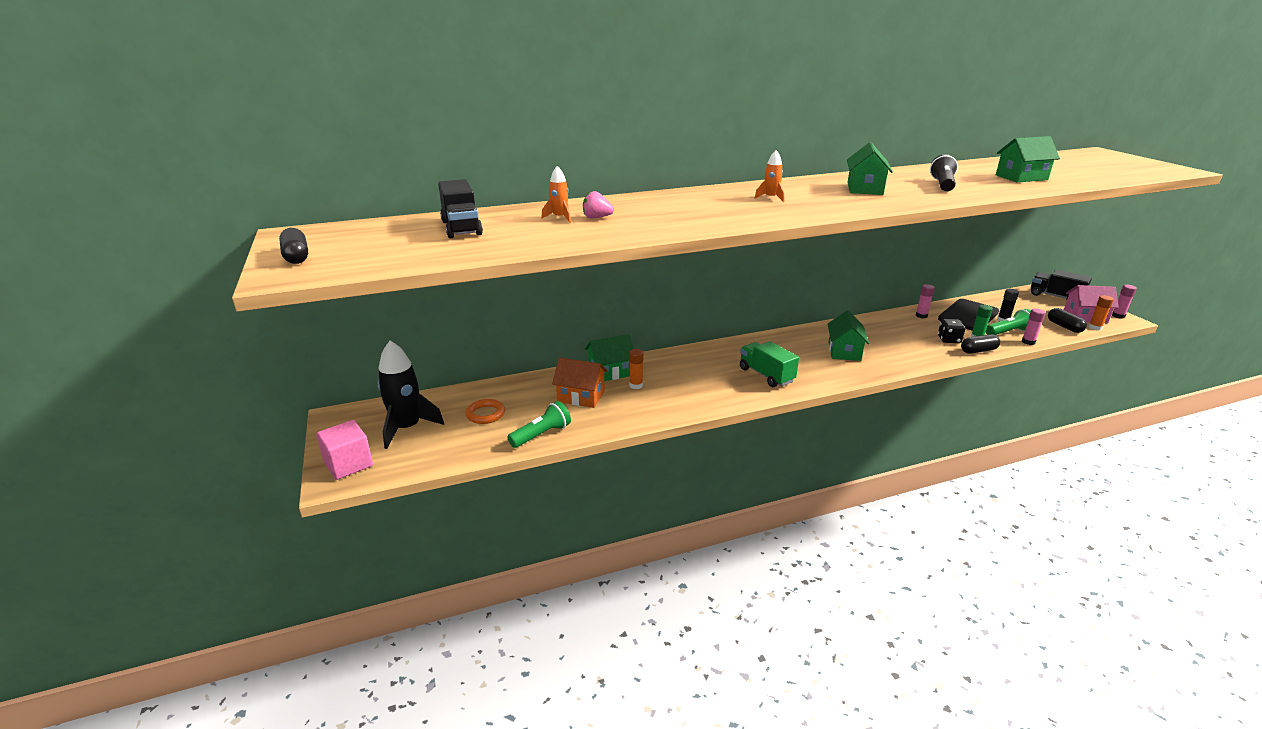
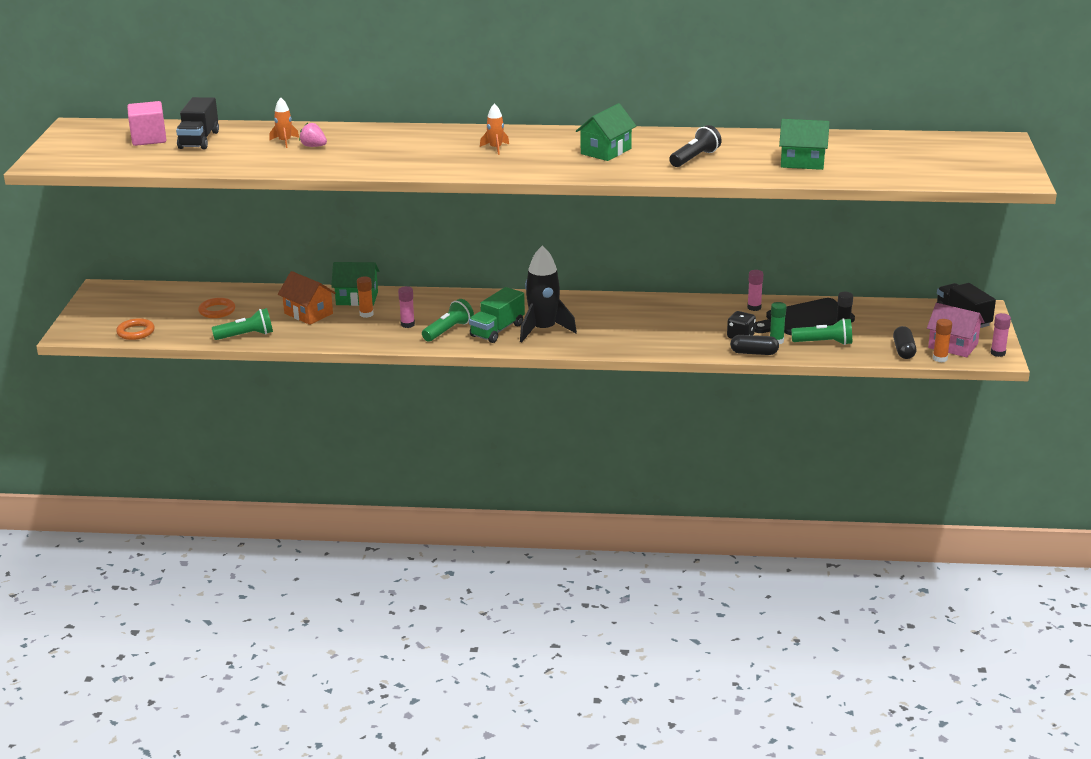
camera: 25 degrees right, 0 degrees up
black capsule [279,228,308,264] -> none
pink cube [316,420,373,480] -> pink cube moved to [127,101,166,146]
black rocket [378,341,444,449] -> black rocket moved to [520,246,577,342]
green truck [740,341,799,387] -> green truck turned 135 degrees counterclockwise [469,287,525,343]
green house [828,310,869,361] -> none
pink glue stick [1022,308,1046,345] -> pink glue stick moved to [398,286,415,328]
none -> orange ring [116,318,155,340]
none -> green flashlight [422,299,474,341]

